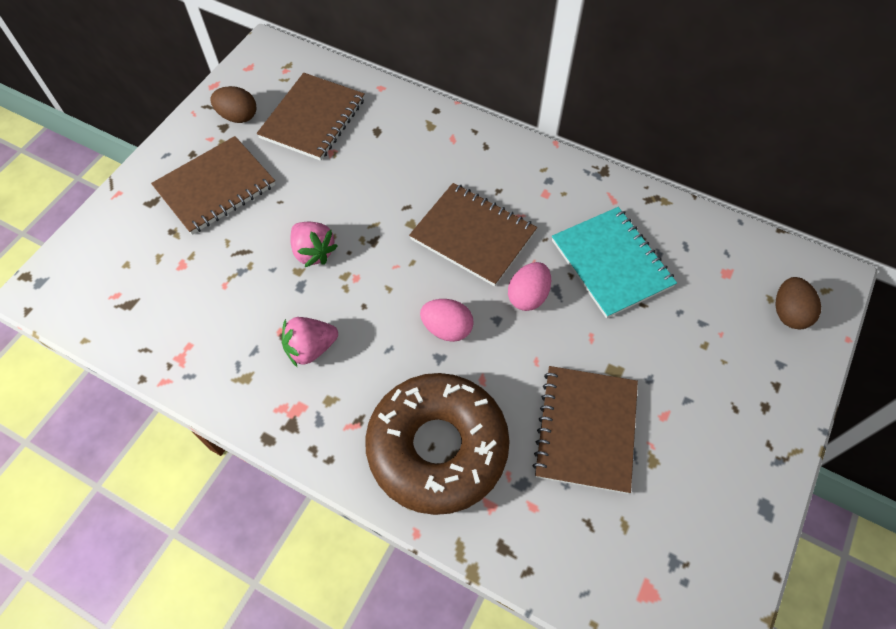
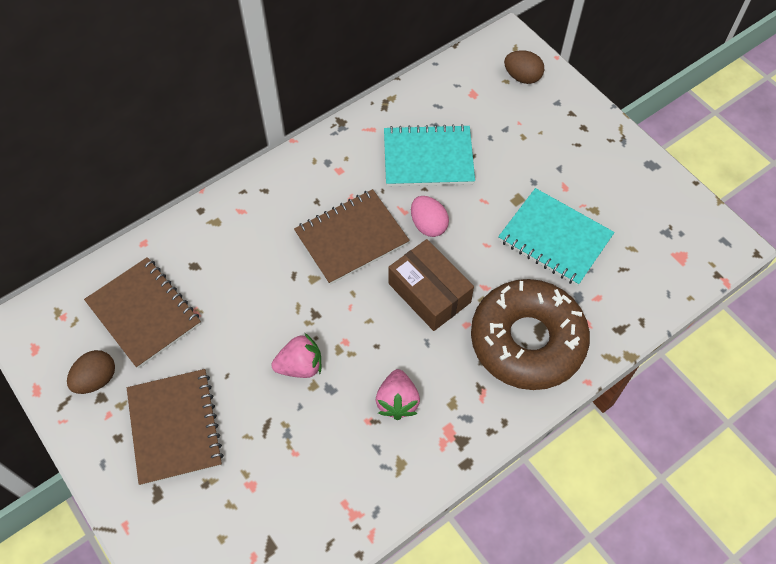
camera: 65 degrees left, 0 degrees up
pink egg [420,299,474,342] -> brown box [388,239,474,331]
brown notebook [533,366,638,494] -> turquoise notebook [498,188,615,286]

